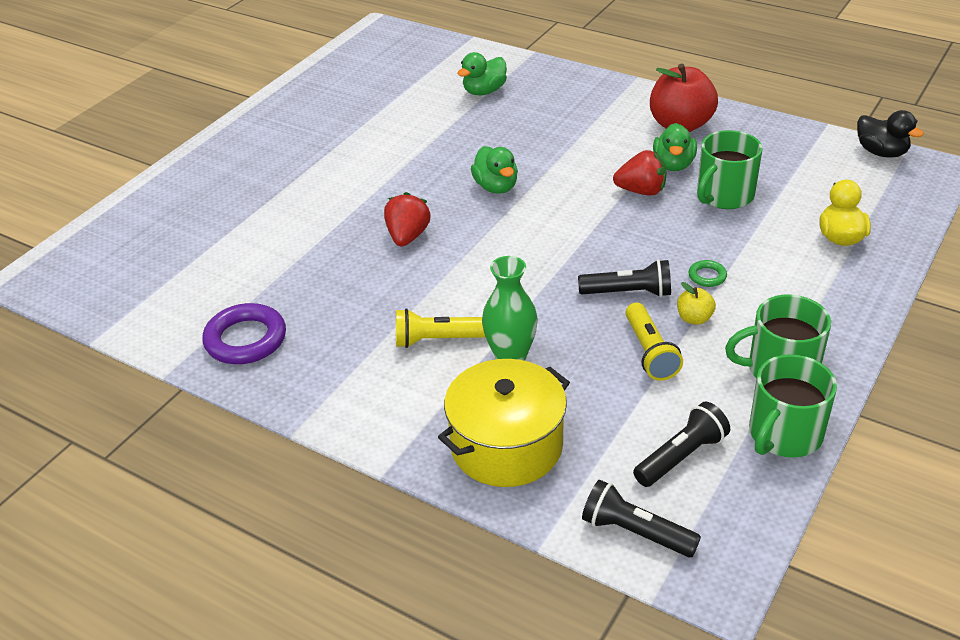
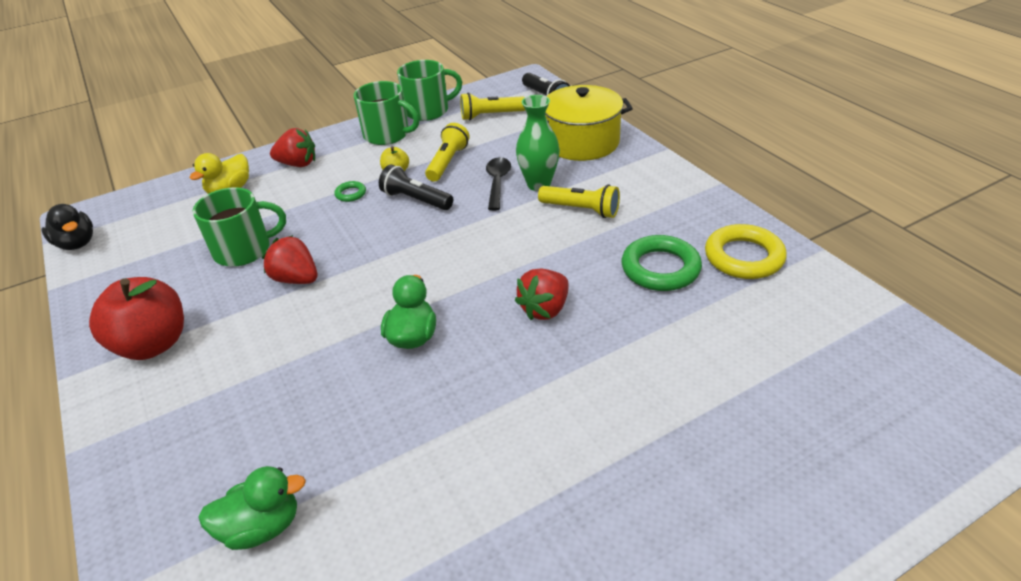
camera: 150 degrees left, 0 degrees up
purple ring [203,303,286,364] -> yellow ring [705,224,787,279]
black flashlight [633,402,730,487] -> yellow flashlight [460,92,525,120]
green duck [653,123,697,171] -> none
black duck [857,110,924,158] -> black duck turned 150 degrees clockwise [41,204,93,250]
none -> red strawberry [270,128,315,167]
none -> black spoon [486,157,511,211]
none -> green ring [622,235,702,291]

